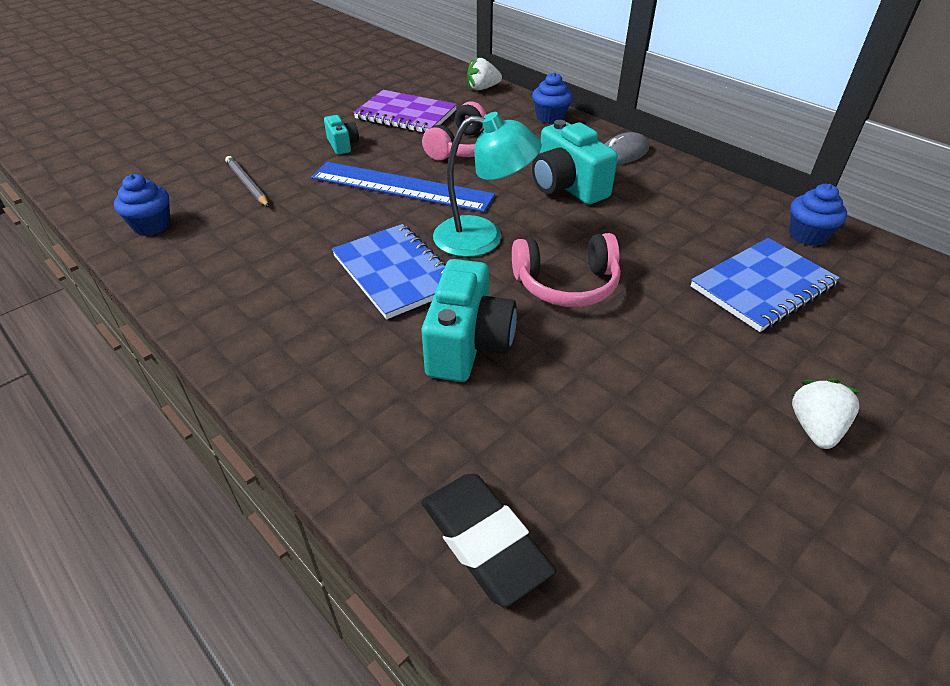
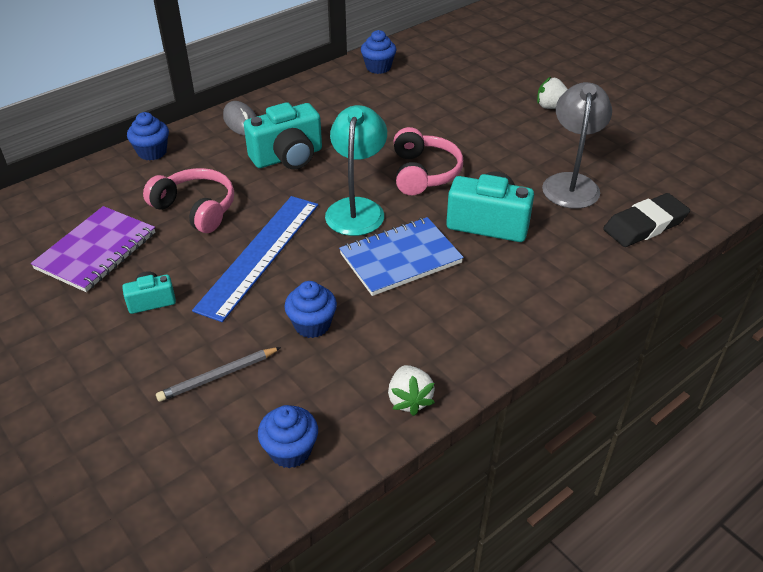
camera: 85 degrees left, 0 degrees up
white strawberry [467,57,502,91] -> white strawberry moved to [388,365,435,416]
blue notebook [691,238,840,332] -> none
none -> blue cupcake [284,281,337,338]
none -> grey lamp [542,82,612,209]

